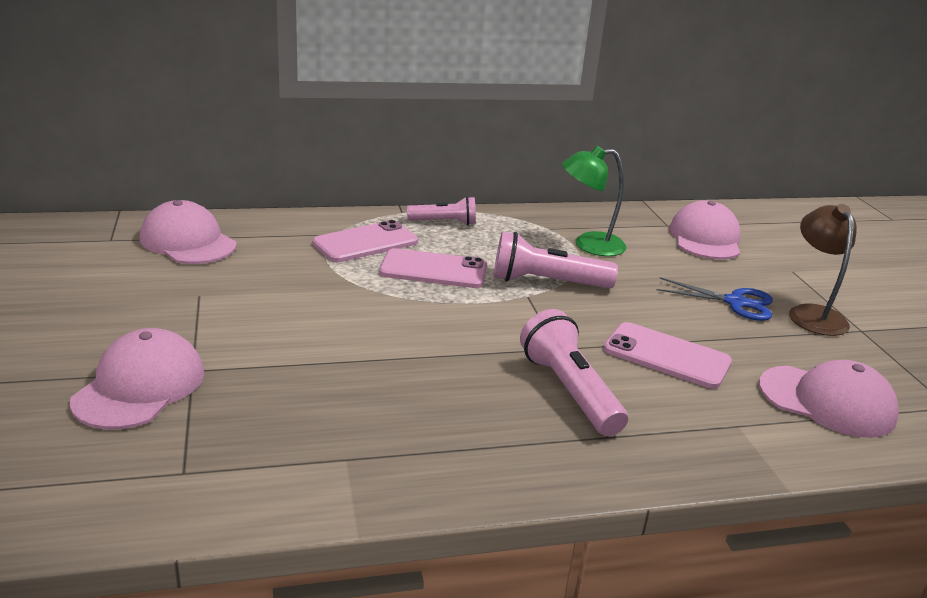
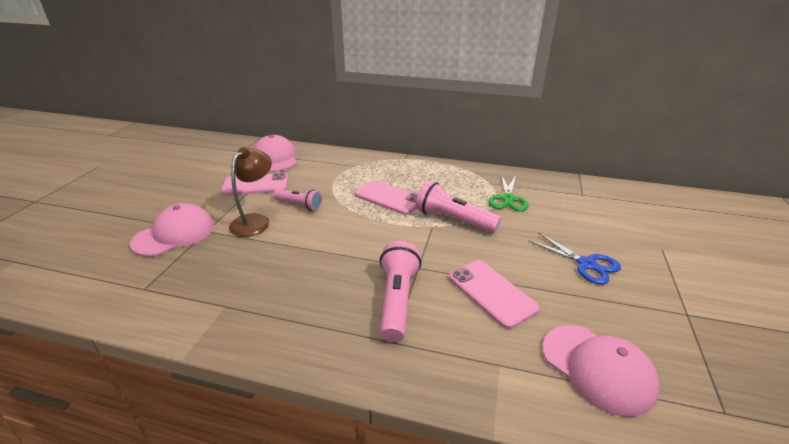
camera: 30 degrees right, 5 degrees up
pink phone [312,220,418,262] -> pink phone moved to [221,173,288,195]
pink flashlight [407,196,476,225] -> pink flashlight moved to [273,189,322,211]
green lamp [562,146,627,256] -> green scissors [489,175,529,211]
pink cap [670,200,741,259] -> none
brown lamp [789,204,857,336] -> brown lamp moved to [229,147,272,237]

